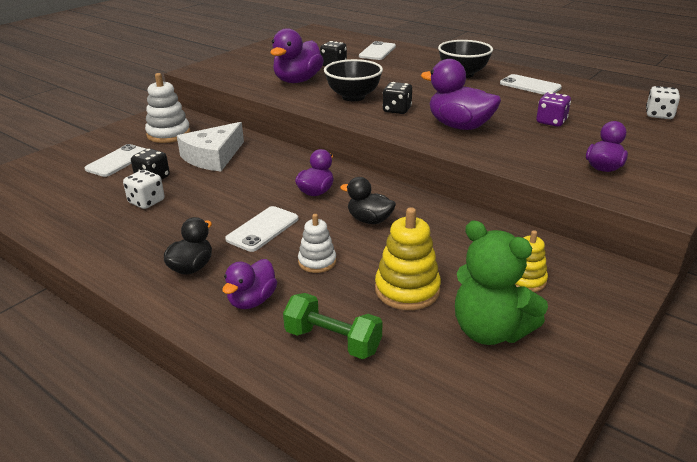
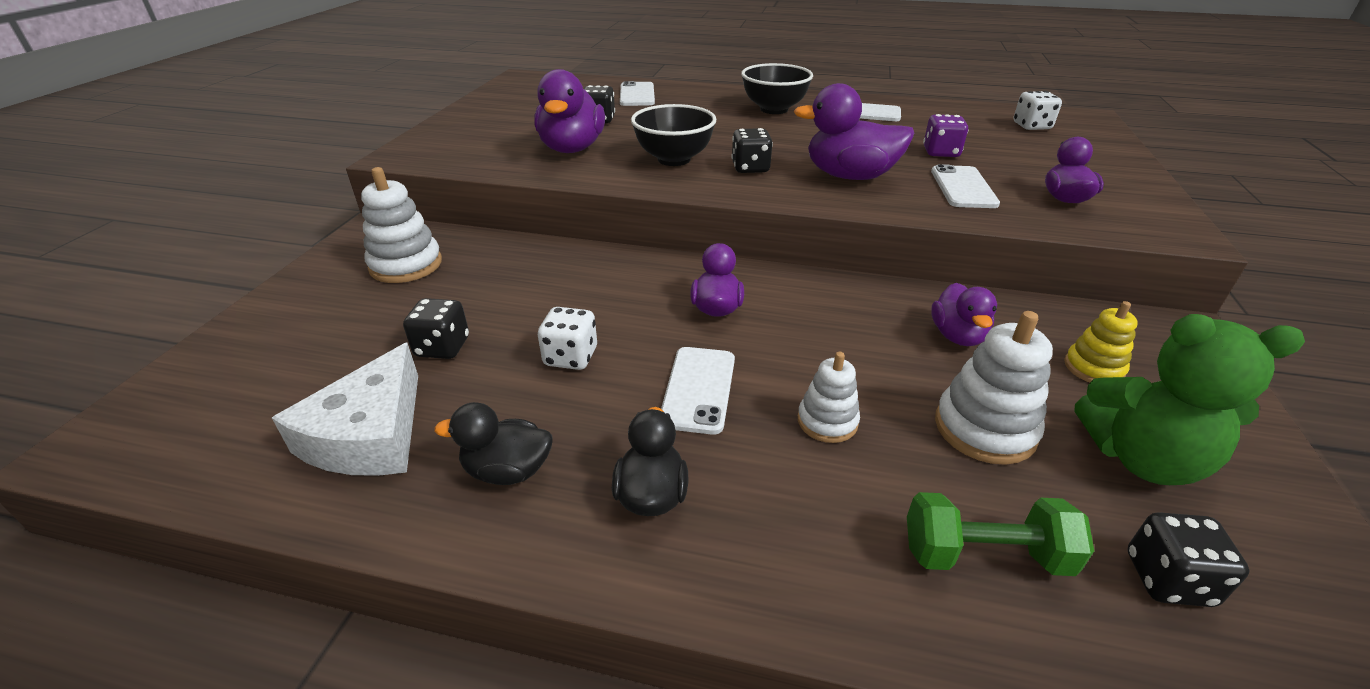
camera: 25 degrees left, 5 degrees up
white phone [85,144,146,177] -> white phone moved to [931,164,1000,208]
white dice [123,170,165,209] -> white dice moved to [538,307,597,370]
white cheese [177,122,244,171] -> white cheese moved to [272,343,418,476]
purple duck [222,259,277,309] -> purple duck moved to [931,283,997,346]
black duck [340,177,396,224] -> black duck moved to [434,402,553,485]
yellow stacking toy [375,207,441,310] -> white stacking toy [935,311,1053,465]
none -> black dice [1128,512,1250,607]

